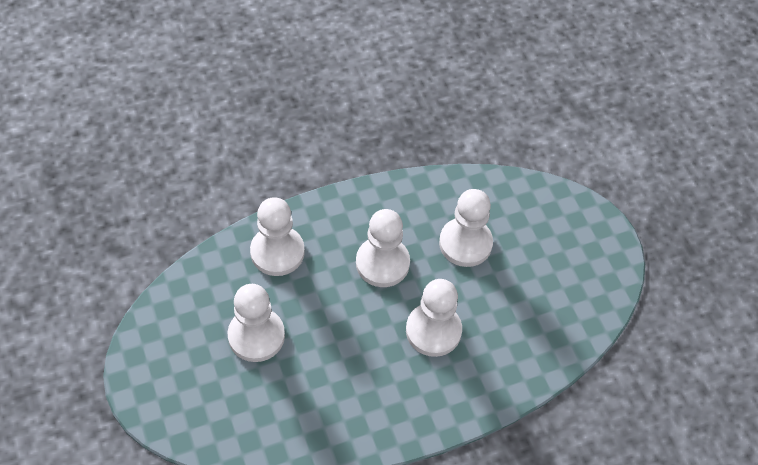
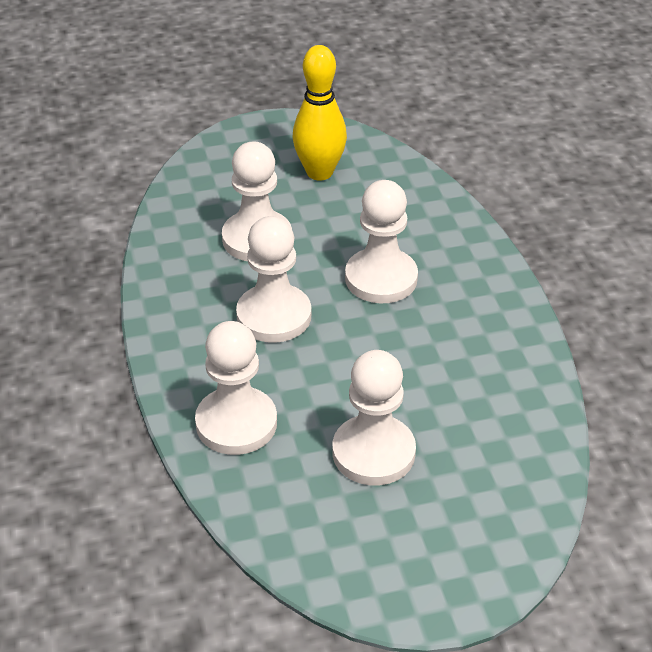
camera: 80 degrees left, 15 degrees down
none -> yellow bowling pin [292,45,347,181]

